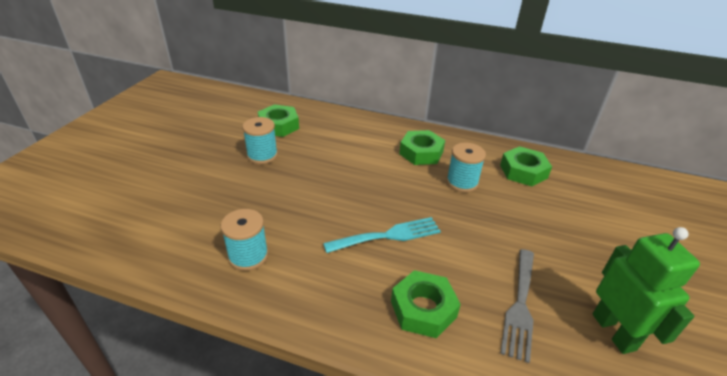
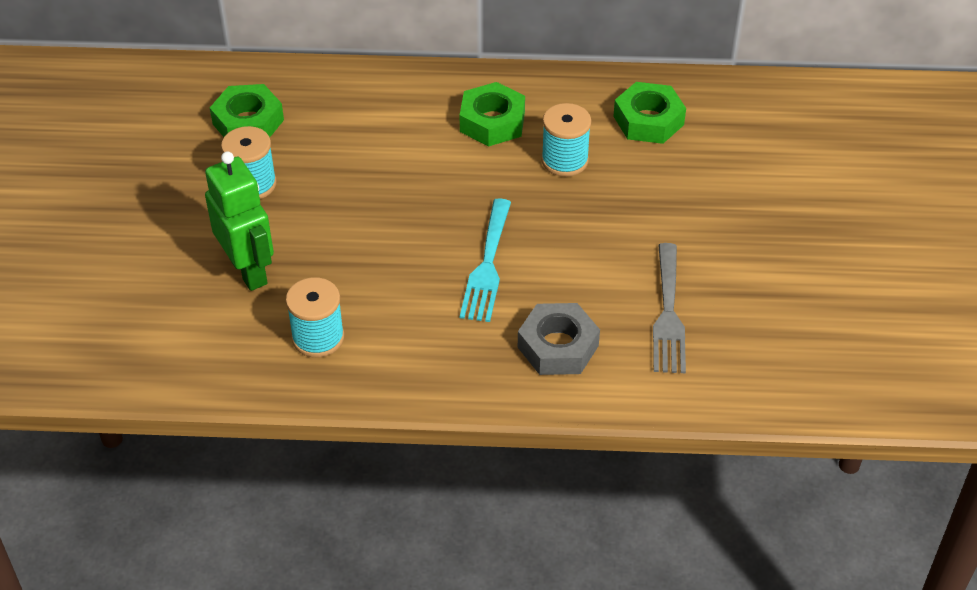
camera: 15 degrees left, 10 degrees up
turquoise fork [323,217,441,253] -> turquoise fork turned 135 degrees clockwise [460,198,511,322]
green nut [391,270,461,338] -> grey nut [518,303,600,375]
green robot [592,227,700,354] -> green robot moved to [205,151,274,291]

